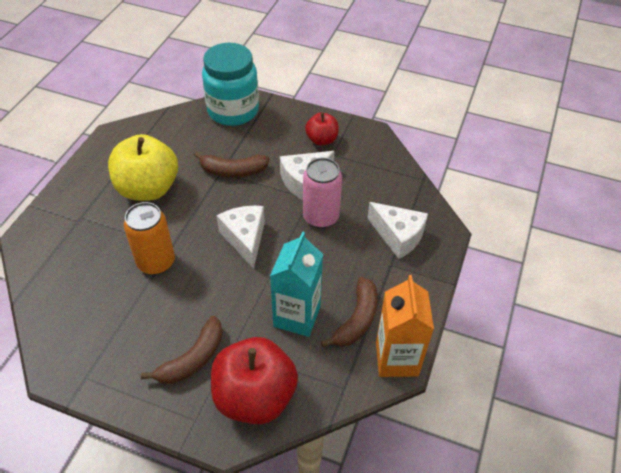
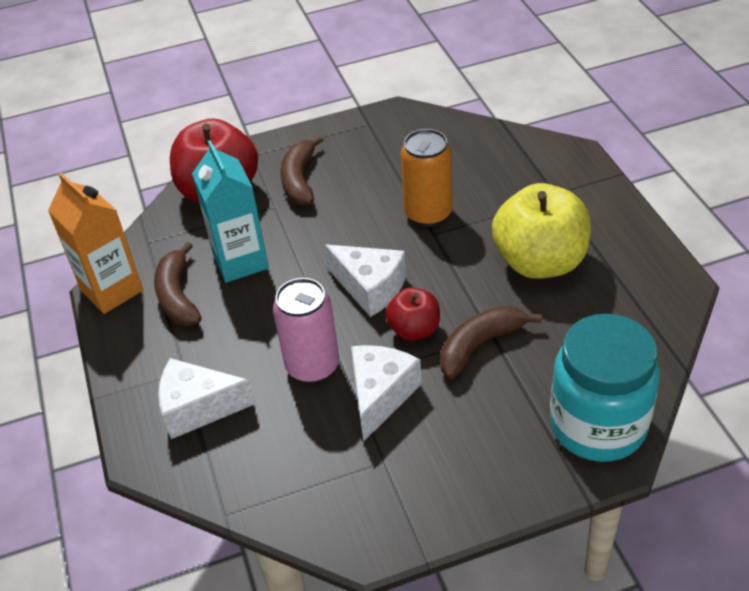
camera: 145 degrees right, 5 degrees down
red apple [305,113,339,146] -> red apple moved to [385,287,440,341]

